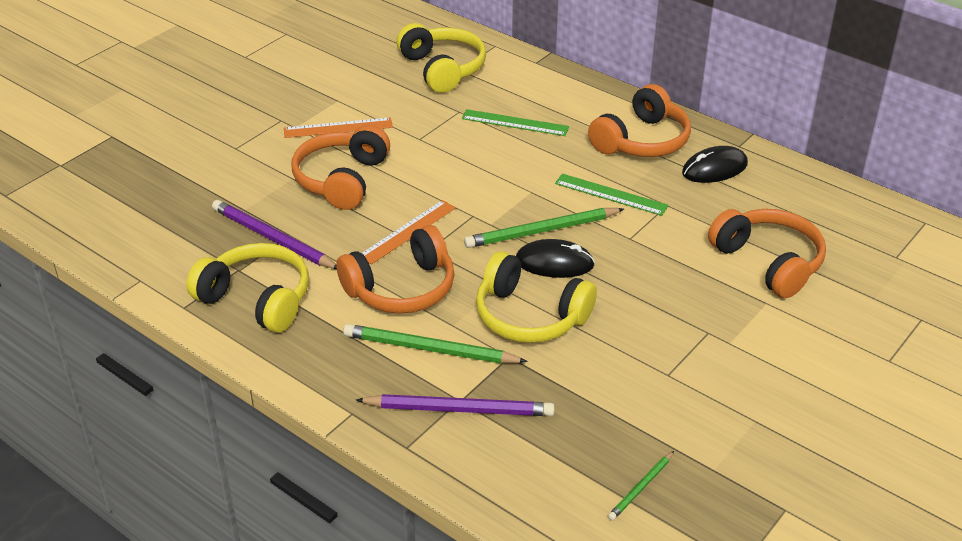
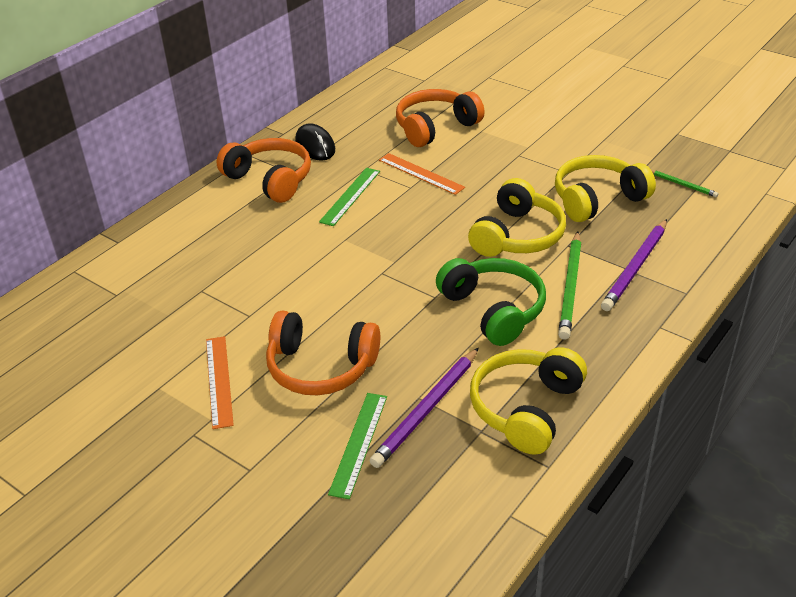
camera: 90 degrees left, 0 degrees up
orange headphones [336,225,455,314] -> green headphones [436,258,546,346]
purple pencil [356,394,555,416] -> purple pencil turned 150 degrees counterclockwise [601,219,667,311]
orange ruler [362,200,456,264] -> orange ruler moved to [379,153,465,195]
yellow headphones [397,23,486,93] -> yellow headphones moved to [555,155,656,222]
green ruler [462,109,569,136] -> green ruler moved to [328,393,387,499]
green pencil [464,208,624,248] -> none
black mouse [516,239,595,278] -> none

